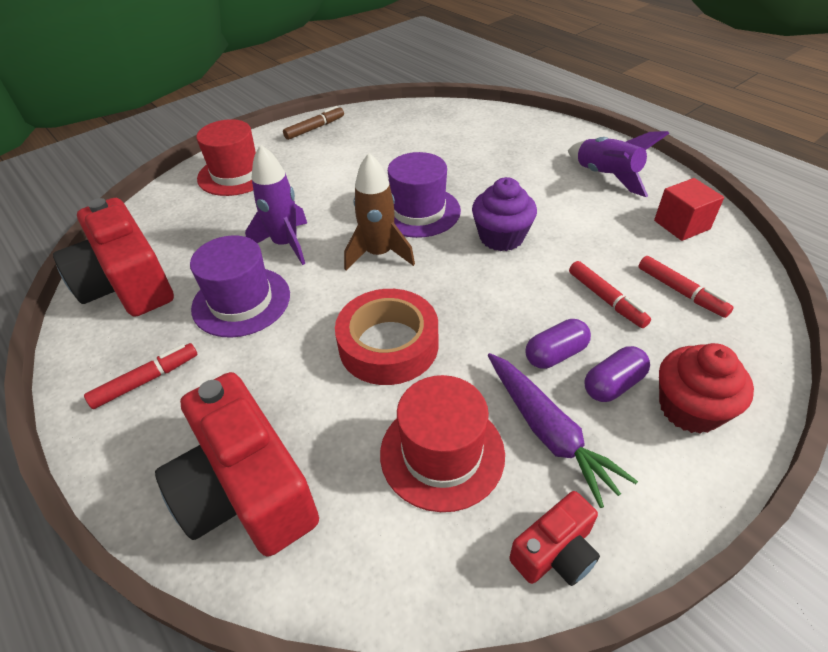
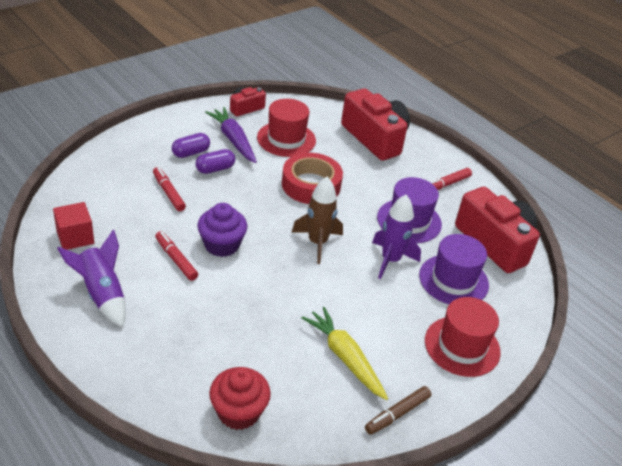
camera: 175 degrees right, 5 degrees down
purple hat [388,152,461,238] -> purple hat moved to [419,234,489,304]
red marker [638,256,733,318] -> red marker moved to [155,231,198,281]
red cupcake [659,343,754,434] -> red cupcake moved to [209,367,271,430]
none -> yellow carrot [301,307,388,400]

